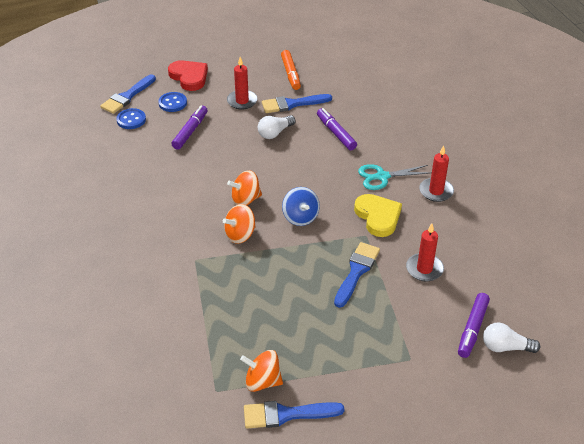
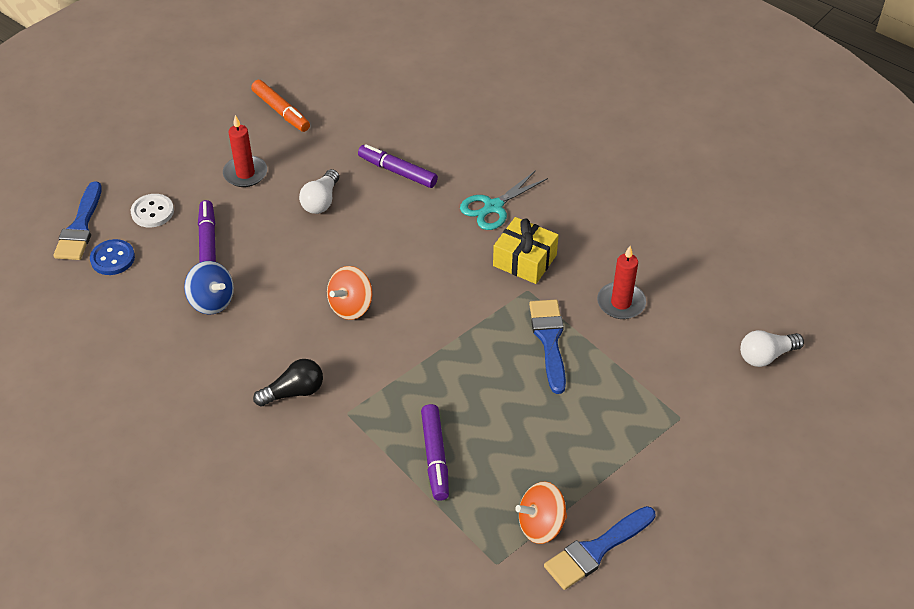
camera: 30 degrees left, 5 degrees up
blue button [158,92,187,112] -> white button [131,194,174,227]
red heart [168,60,208,91] -> none
orange spinning top [223,204,256,244] -> none
blue brush [262,94,332,113] -> none
blue spinning top [282,187,320,226] -> blue spinning top moved to [184,261,234,315]
yellow heart [354,194,402,237] -> yellow gift [493,217,559,284]
red candle [419,145,454,202] -> none
purple marker [458,293,490,358] -> purple marker moved to [421,404,449,501]
none -> black light bulb [253,359,323,406]

